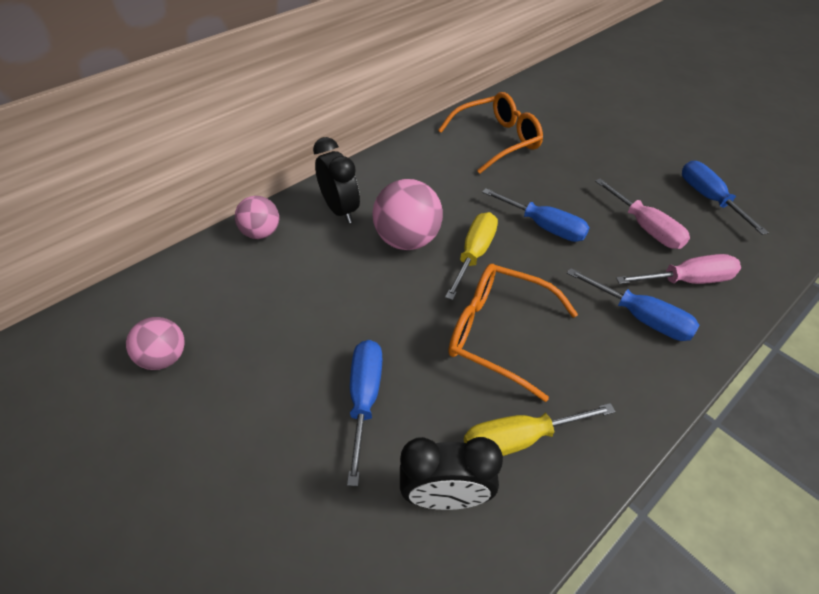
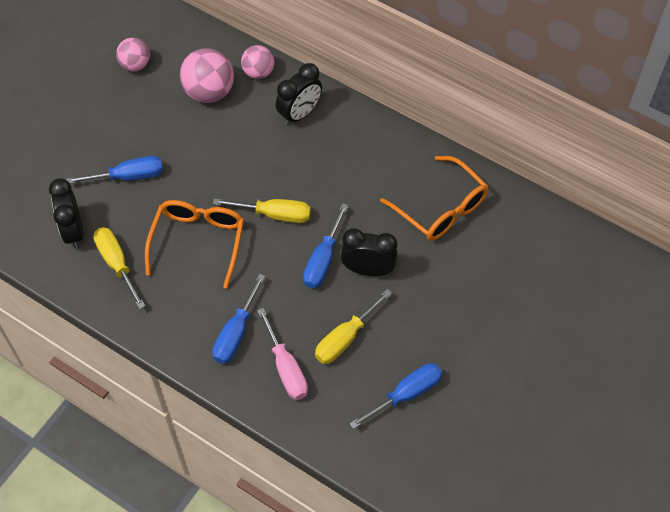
camera: 75 degrees right, 10 degrees up
pink ball [373,179,443,250] -> pink ball moved to [180,48,234,103]
pink screwdriver [595,178,690,249] -> yellow screwdriver [315,289,392,364]
none -> black clock [341,228,397,276]

